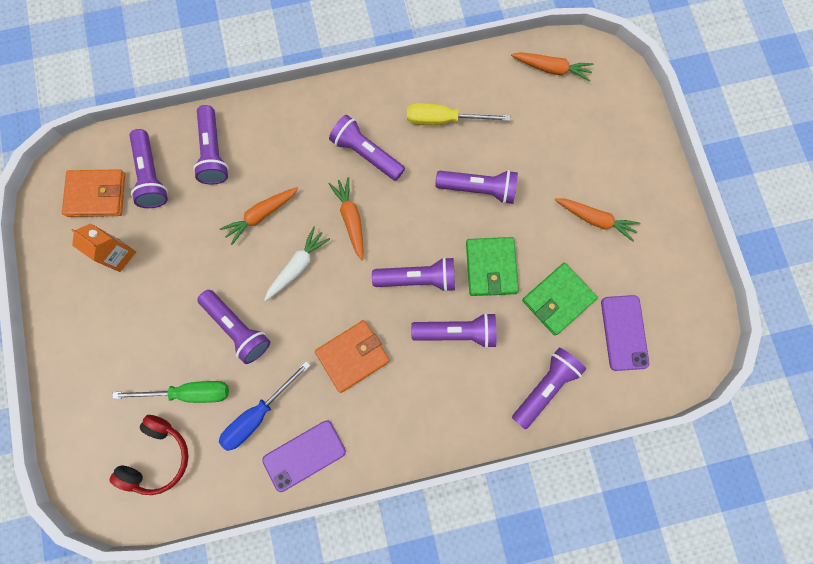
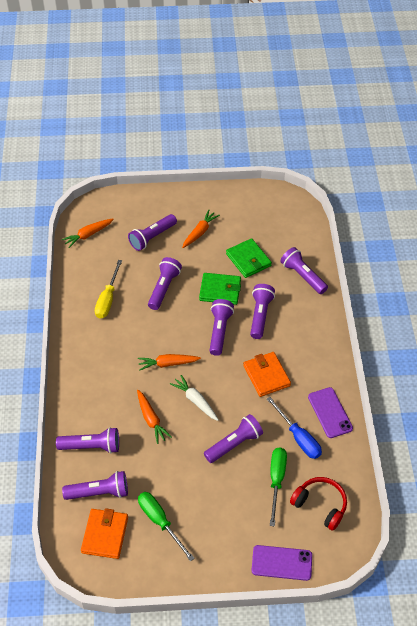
camera: 80 degrees left, 25 degrees down
orange carton [71,223,136,272] -> green screwdriver [138,492,195,561]
purple flashlight [329,115,405,181] -> purple flashlight moved to [128,214,177,251]
orange carrot [511,52,594,82] -> orange carrot turned 150 degrees counterclockwise [62,218,114,248]
purple phone [601,295,649,371] -> purple phone moved to [252,545,312,581]

